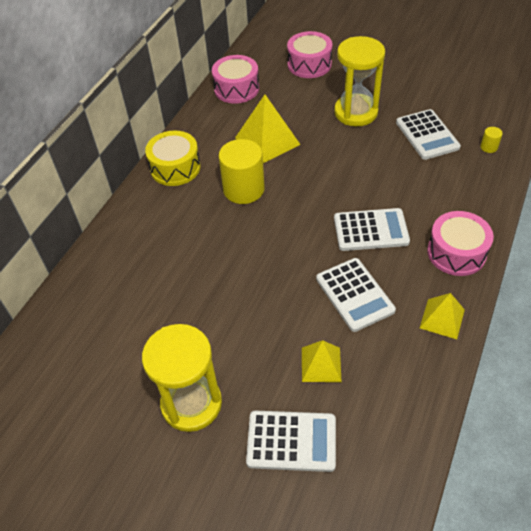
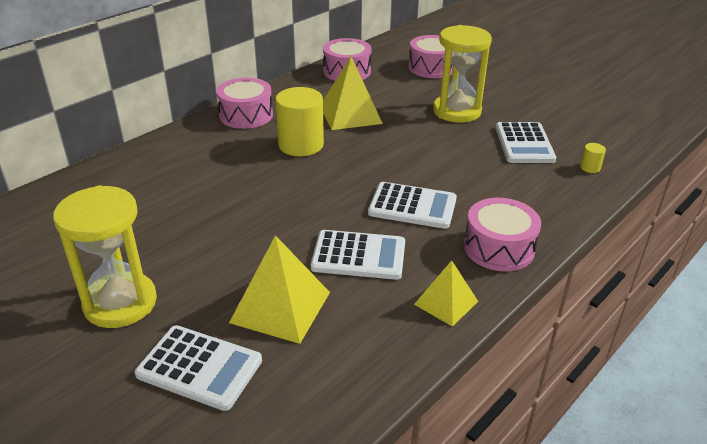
camera: 15 degrees right, 15 degrees down
yellow drum [145,131,201,186] -> pink drum [216,78,273,129]
yellow pyramid [302,340,342,382] -> yellow pyramid [229,235,330,344], size x1.62
white calculator [316,258,396,332] -> white calculator turned 75 degrees counterclockwise [311,230,405,280]

